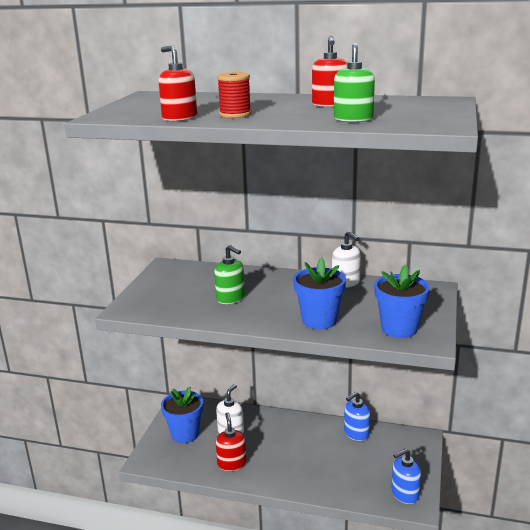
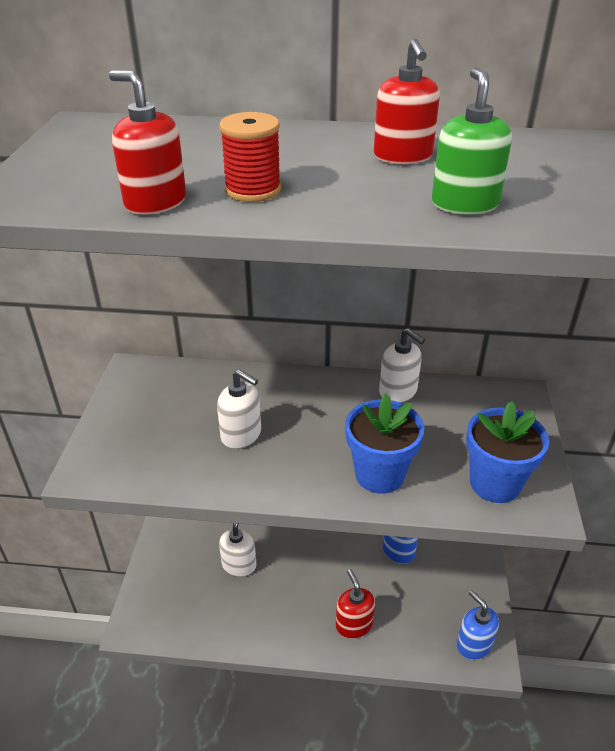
camera: 10 degrees left, 15 degrees up
blue flower pot [161,387,203,443] -> none
green soap dispenser [214,245,245,304] -> white soap dispenser [217,369,261,449]
red soap dispenser [216,412,246,471] -> red soap dispenser moved to [336,569,375,639]
blue soap dispenser [391,448,421,504] -> blue soap dispenser turned 90 degrees clockwise [456,590,499,660]

